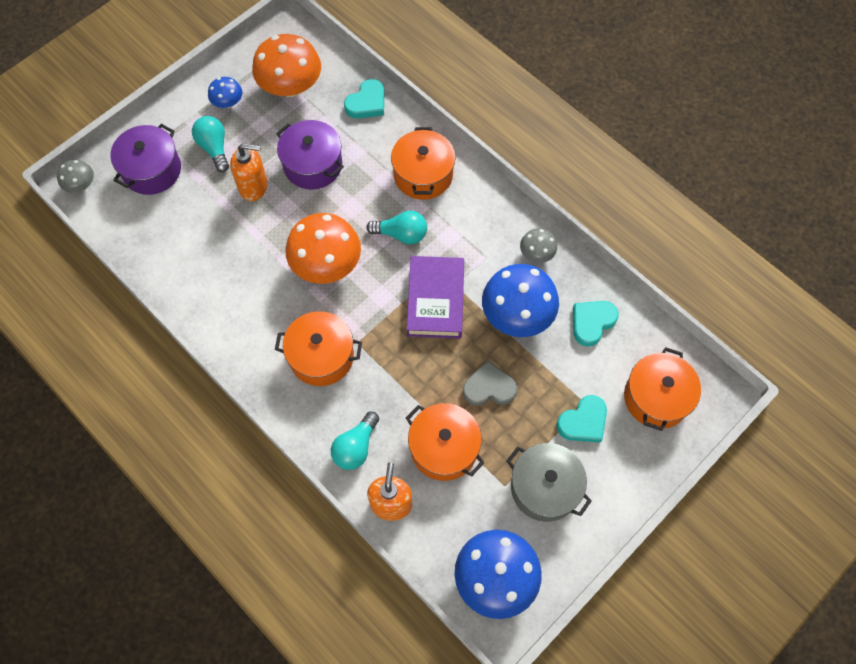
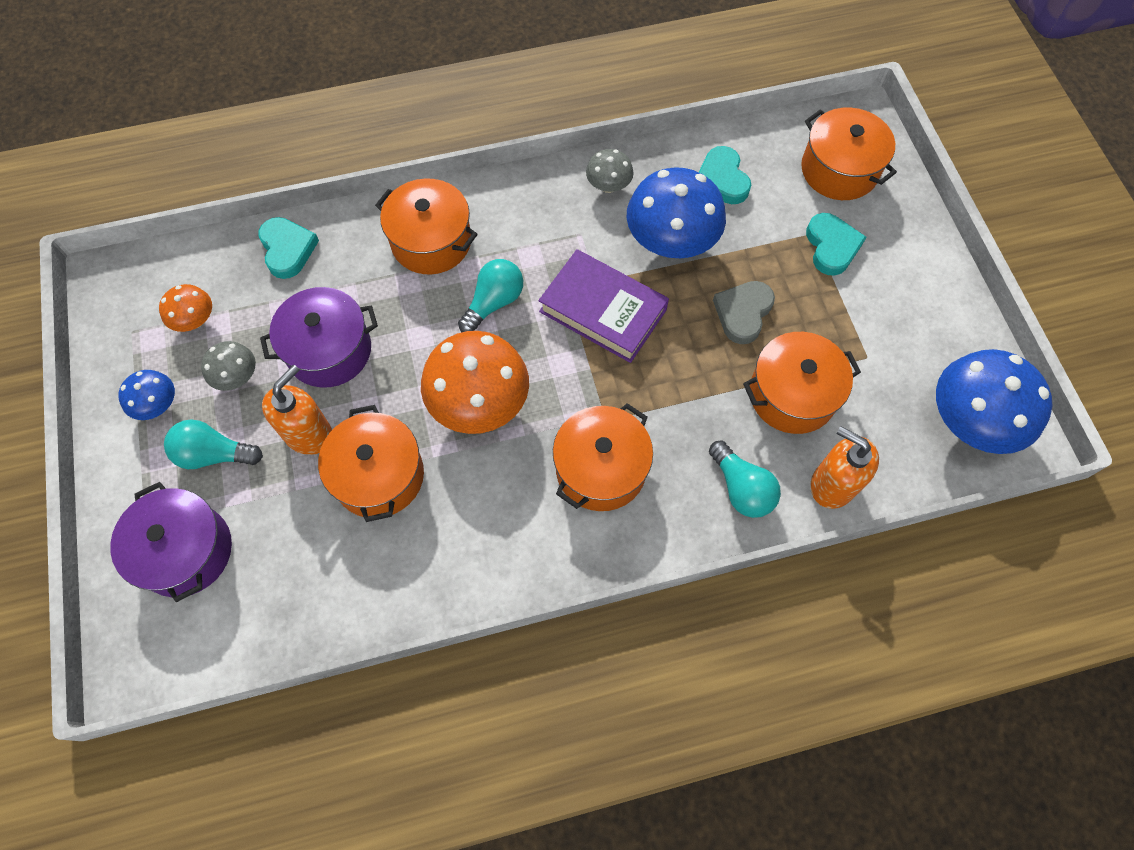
camera: 60 degrees left, 0 degrees up
grey mushroom [57,160,94,193] -> grey mushroom moved to [201,341,256,391]
orange mushroom [252,34,321,97] -> orange mushroom [159,284,212,332], size x0.50
grey pot [507,443,592,522] -> none
none -> orange pot [318,405,424,522]

